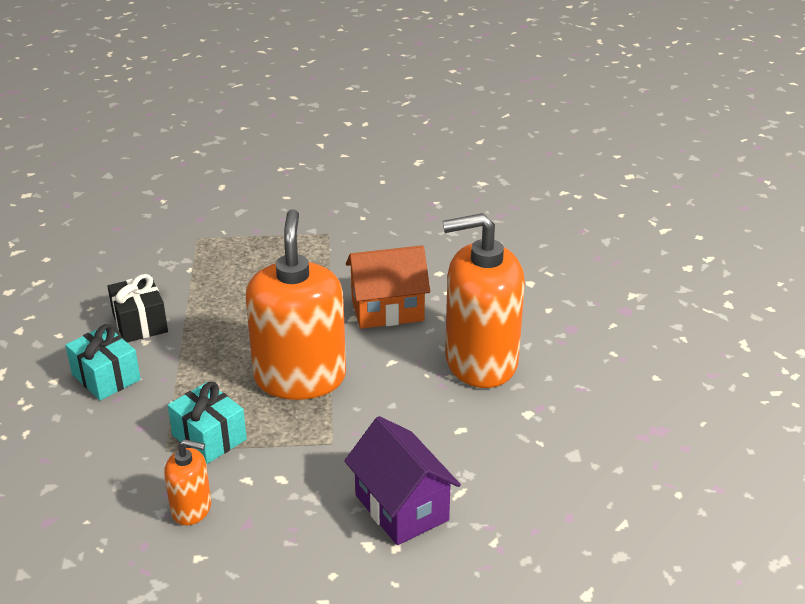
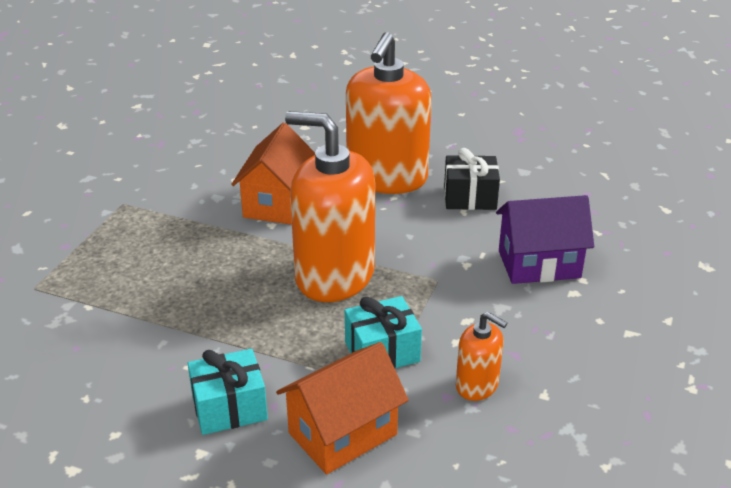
camera: 65 degrees left, 0 degrees up
black gift [107,274,168,342] -> black gift moved to [444,148,500,210]
orange soap dispenser [164,439,211,525] -> orange soap dispenser turned 90 degrees clockwise [456,312,507,401]
none -> orange house [276,342,408,474]

